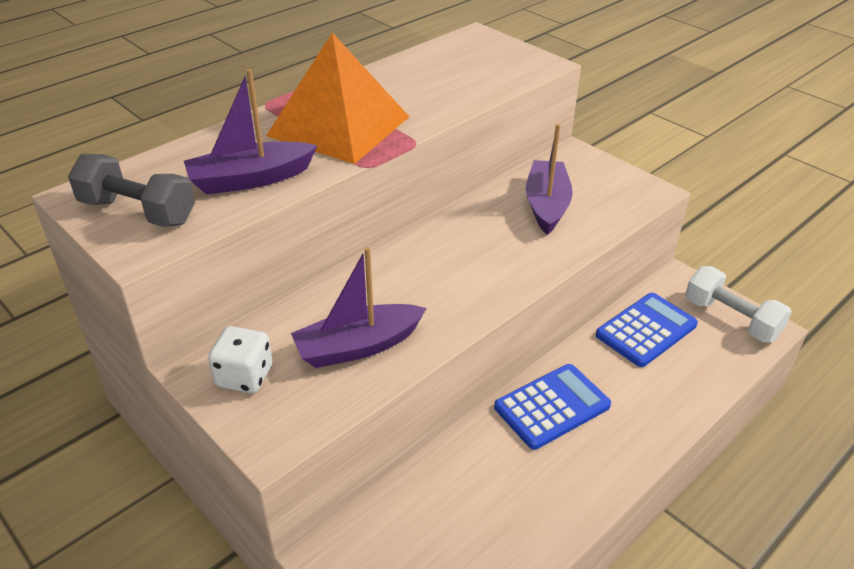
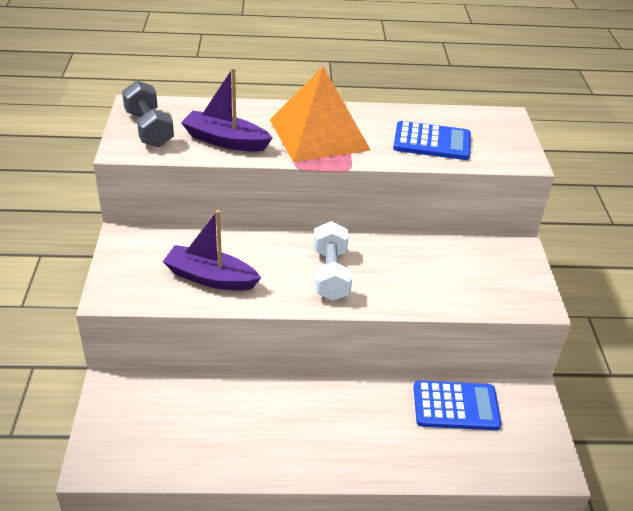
camera: 40 degrees right, 0 degrees up
white dice [208,326,272,393] -> none
blue calculator [494,364,611,450] -> blue calculator moved to [393,121,471,160]
purple boat [526,124,573,235] -> none
white dumbbell [685,266,792,342] -> white dumbbell moved to [314,221,352,301]

